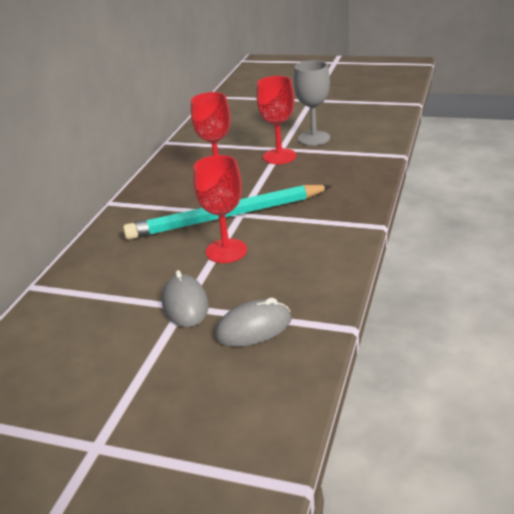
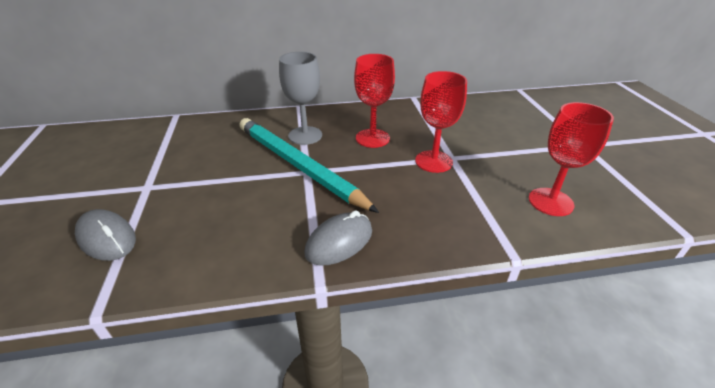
camera: 60 degrees right, 5 degrees up
grey mouse [162,270,209,327] -> grey mouse moved to [305,210,372,266]
red goblet [194,155,247,263] -> red goblet moved to [529,102,614,216]
grey goblet [294,60,330,146] -> grey goblet moved to [279,52,322,145]

